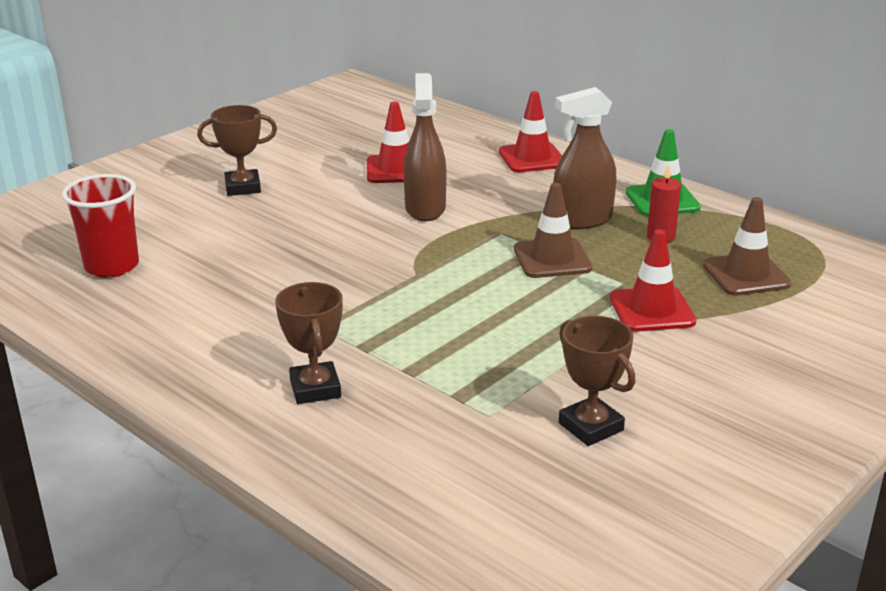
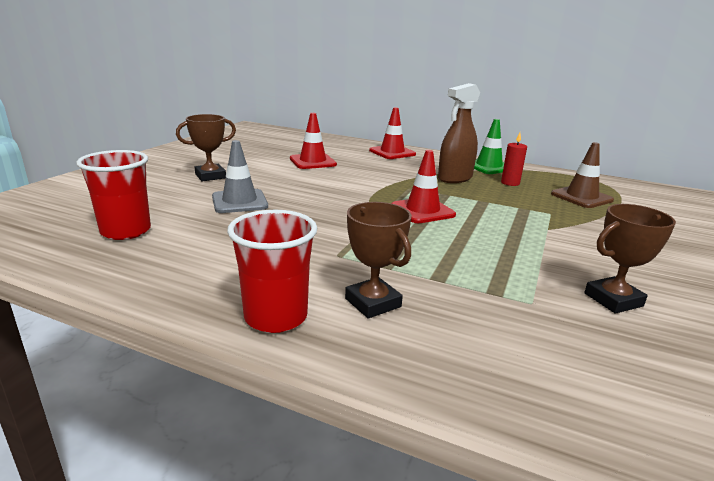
camera: 20 degrees left, 5 degrees down
brown spray bottle [404,73,447,221] -> none
brown traffic cone [514,183,592,278] -> none
brown trophy [559,316,635,446] -> brown trophy turned 60 degrees counterclockwise [584,204,676,314]
red traffic cone [610,229,696,332] -> red traffic cone moved to [391,150,456,223]
none -> grey traffic cone [212,140,268,213]
none -> red cup [227,210,317,333]

